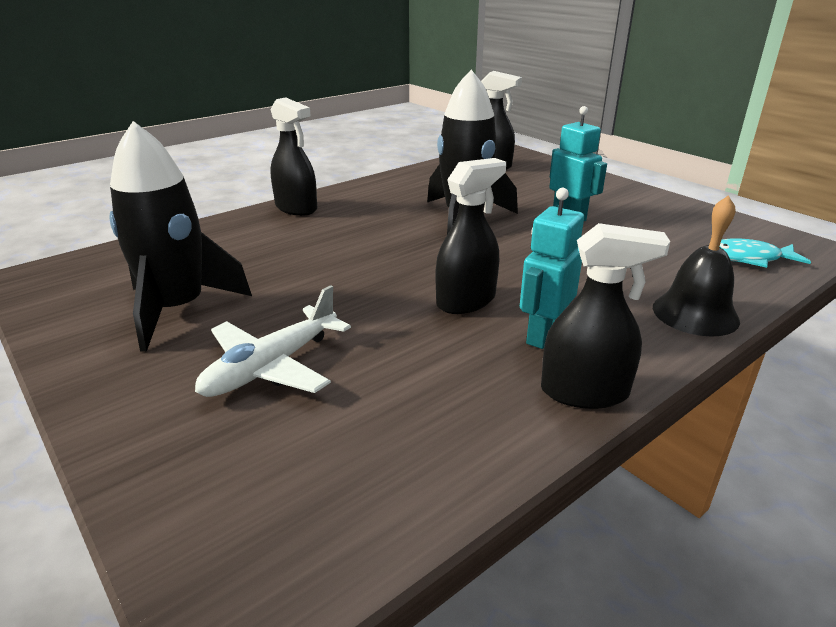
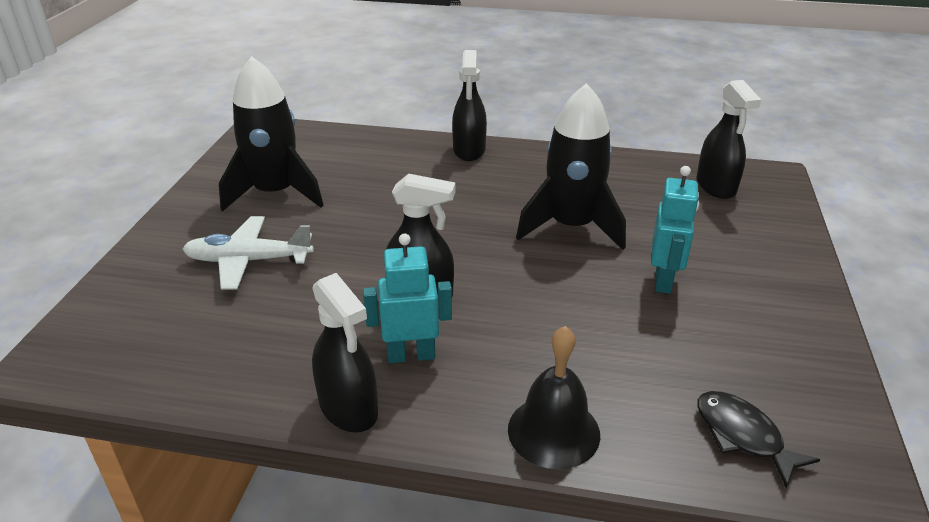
camera: 50 degrees right, 5 degrees up
turquoise fish [720,238,811,268] -> black fish [697,391,820,488]

